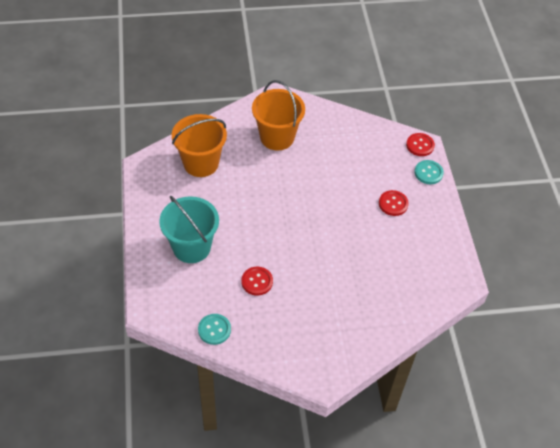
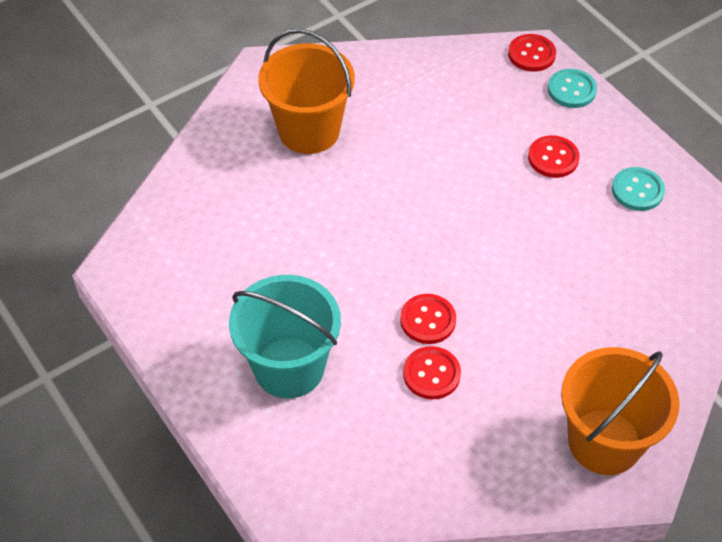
camera: 25 degrees left, 0 degrees up
orange bucket [172,114,227,177] -> orange bucket moved to [561,347,680,475]
turquoise button [198,314,231,345] -> turquoise button moved to [612,167,665,211]
none -> red button [400,294,456,344]

